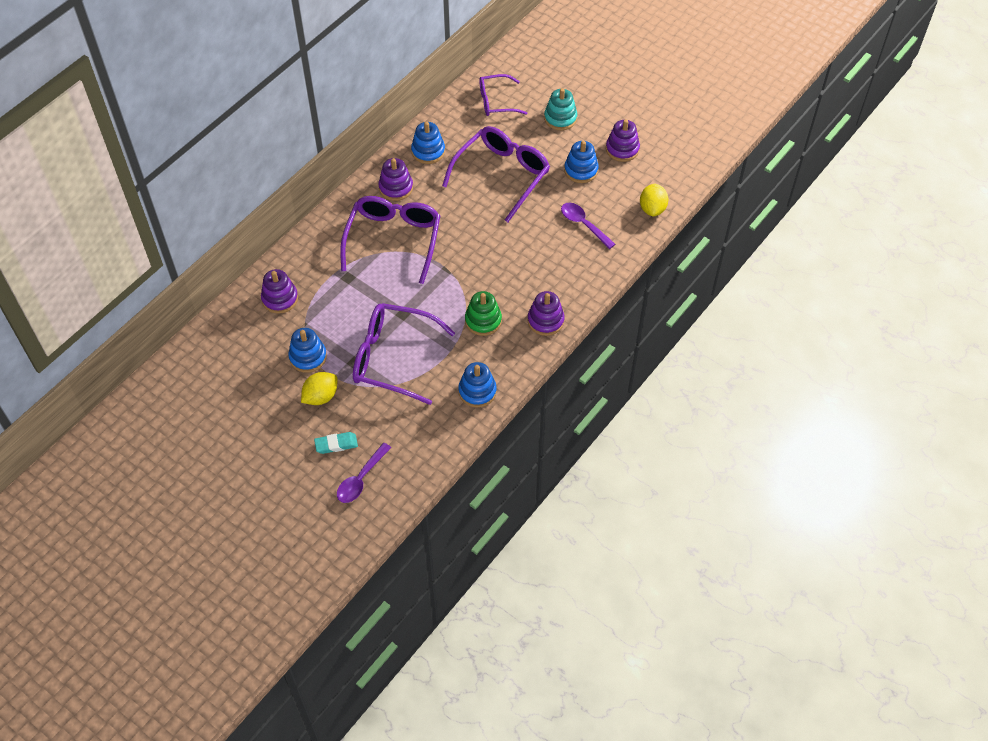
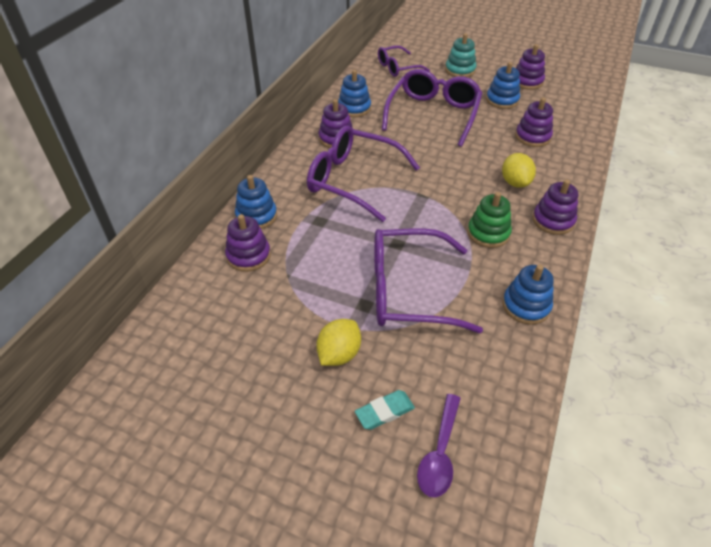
camera: 15 degrees left, 10 degrees down
blue stacking toy [288,328,327,373] -> blue stacking toy moved to [235,175,277,229]
purple glasses [340,196,440,284] -> purple glasses turned 60 degrees counterclockwise [307,125,420,222]
purple spoon [561,203,615,249] -> purple stacking toy [515,97,553,147]
yellow lemon [640,184,669,216] -> yellow lemon moved to [502,153,536,188]

